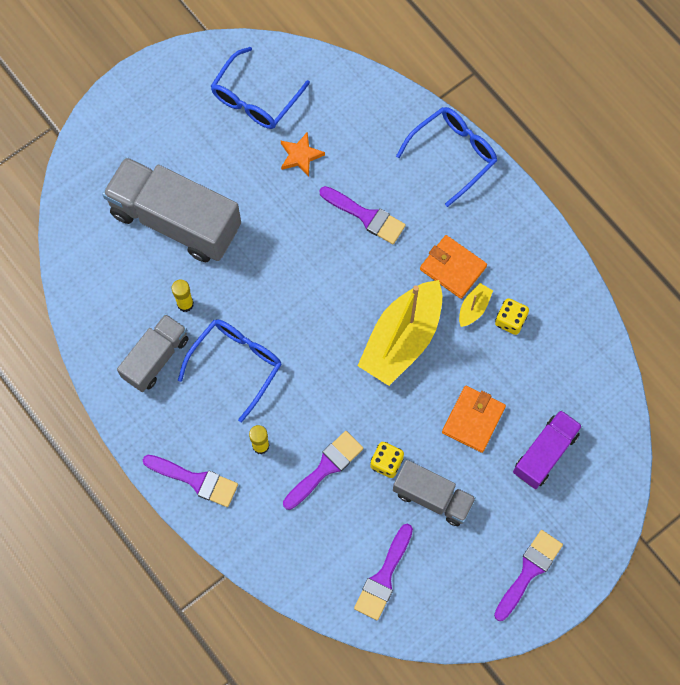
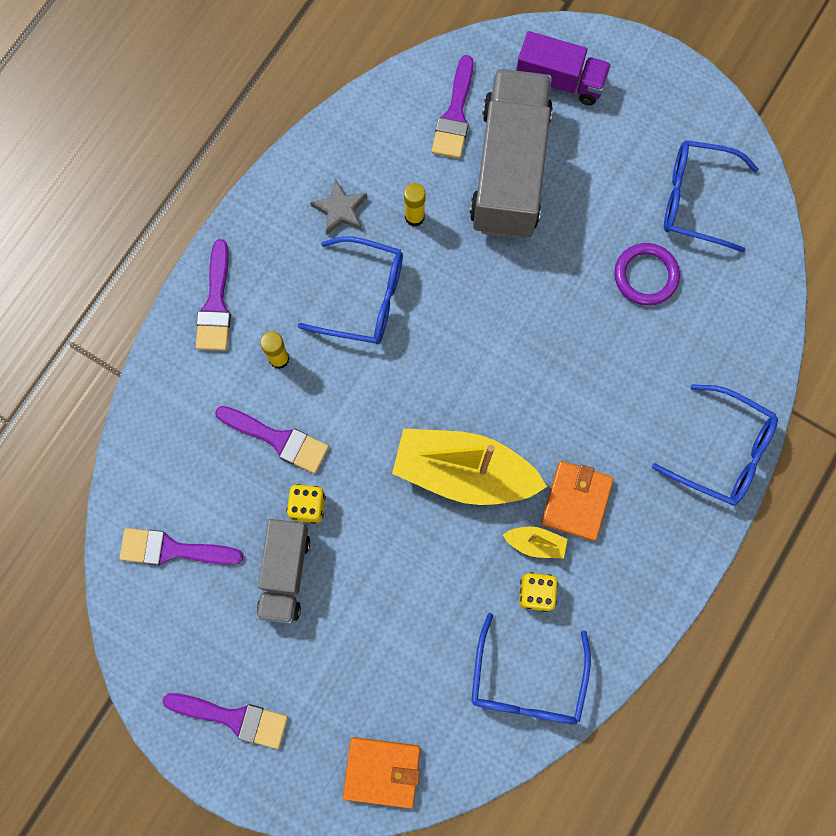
camera: 70 degrees right, 5 degrees up
grey truck [117,314,188,392] -> grey star [310,179,367,235]
orange star [281,132,325,177] -> purple ring [614,243,680,306]
purple brush [319,186,406,244] -> purple brush moved to [432,55,473,159]
orange wallet [442,386,506,453] -> orange wallet moved to [343,737,420,809]
purple truck [513,410,583,489] -> purple truck moved to [516,31,611,105]
none -> blue glasses [471,613,591,725]

